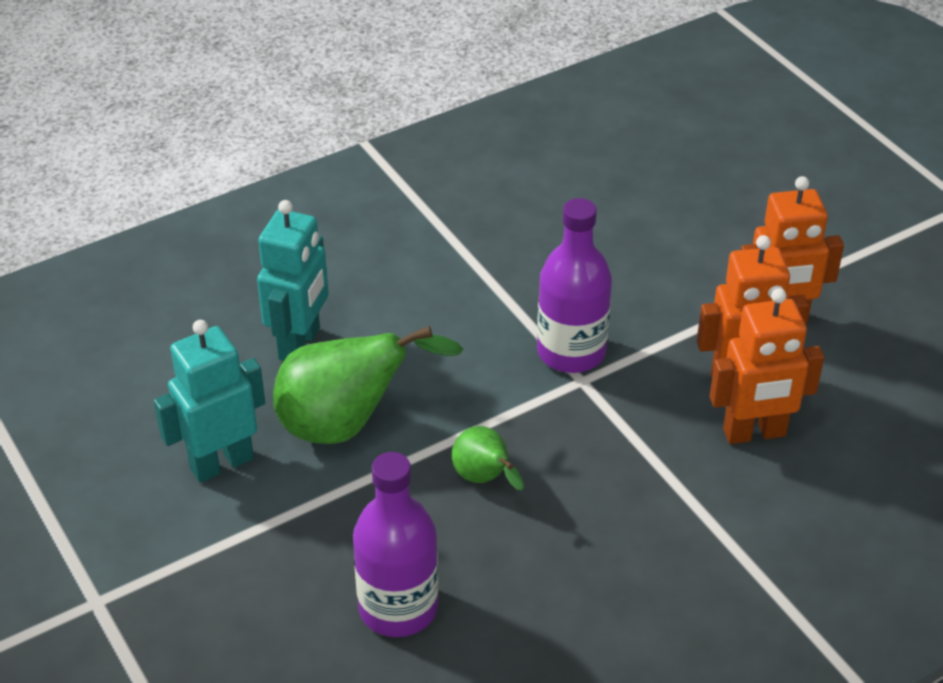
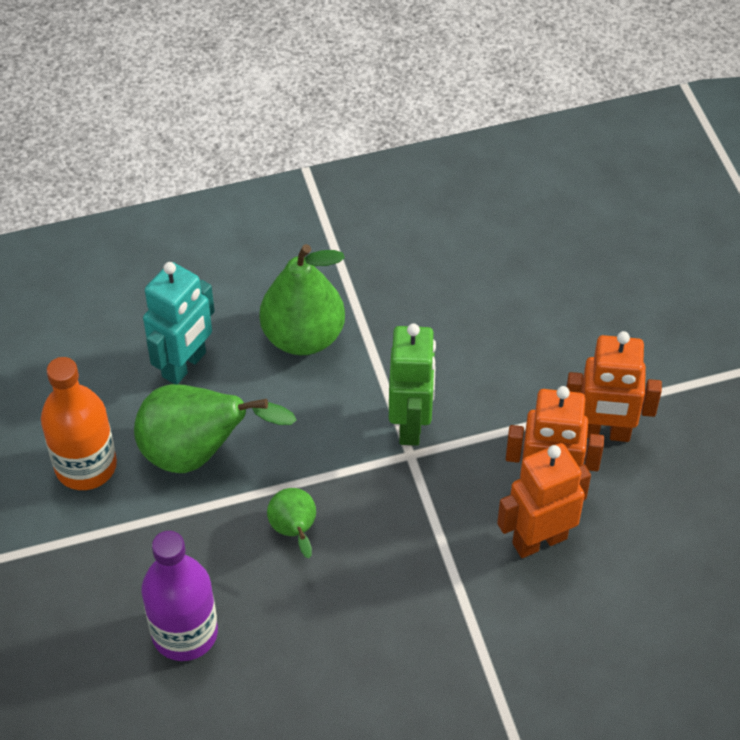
camera: 15 degrees right, 10 degrees up
turquoise robot [154,320,265,483] -> orange bottle [41,357,117,490]
purple bottle [537,198,612,373] -> green robot [389,323,436,446]
orange robot [710,288,824,444] -> orange robot turned 150 degrees clockwise [497,443,591,558]
none -> green pear [260,244,345,355]

